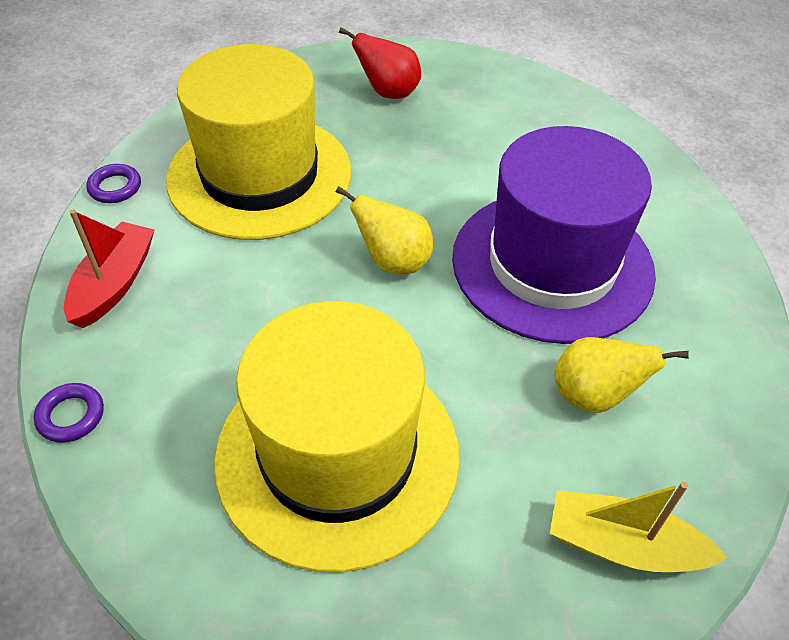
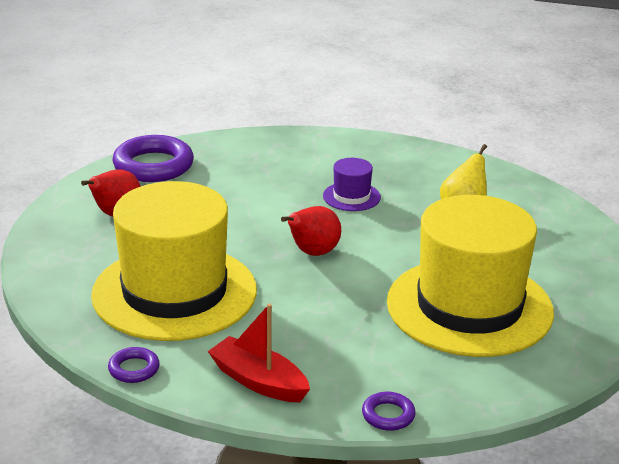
camera: 70 degrees left, 20 degrees down
yellow pear [336,186,433,274] -> red pear [281,206,341,256]
purple hat [452,126,656,344] -> purple hat [323,158,381,211], size x0.40
yellow boat [550,481,727,572] -> none
none -> purple ring [113,135,194,182]

